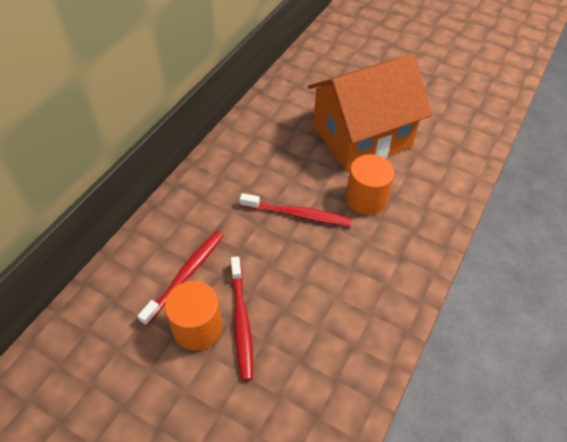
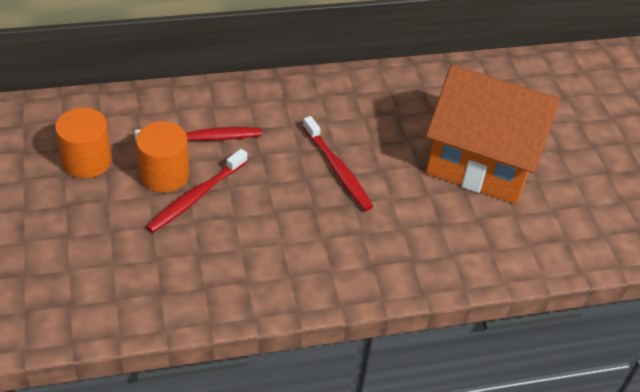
camera: 45 degrees right, 5 degrees down
orange cylinder [346,154,395,215] -> orange cylinder moved to [55,108,112,178]

